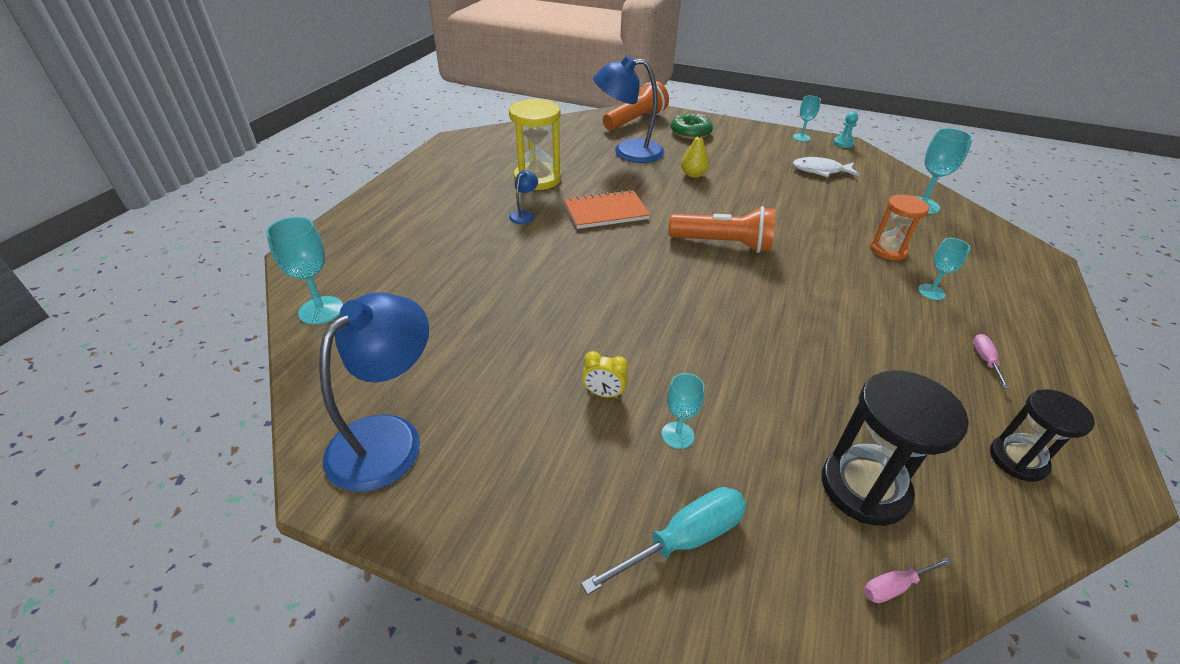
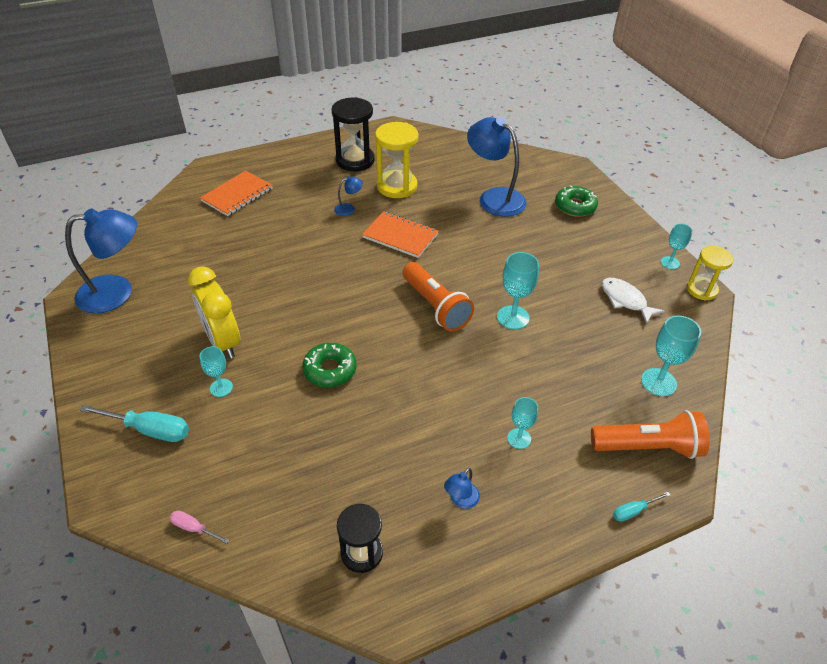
camera: 45 degrees right, 5 degrees up
turquoise goblet [266,217,343,325] -> turquoise goblet moved to [497,252,539,329]
yellow clock [582,351,628,398] -> yellow clock [188,266,240,359], size x2.21
orange flashlight [603,81,669,130] -> orange flashlight moved to [591,410,710,459]
yellow pear [681,129,710,178] -> none
black hourglass [822,370,969,526] -> black hourglass moved to [331,97,375,171]
turquoise pawn [833,112,858,148] -> yellow hourglass [687,246,734,301]
orange hourglass [870,195,929,260] -> none
pink screwdriver [973,334,1010,389] -> blue lamp [444,468,480,509]
none -> orange notebook [200,171,273,216]
none -> green donut [302,343,357,387]
none -> turquoise screwdriver [613,492,670,522]

